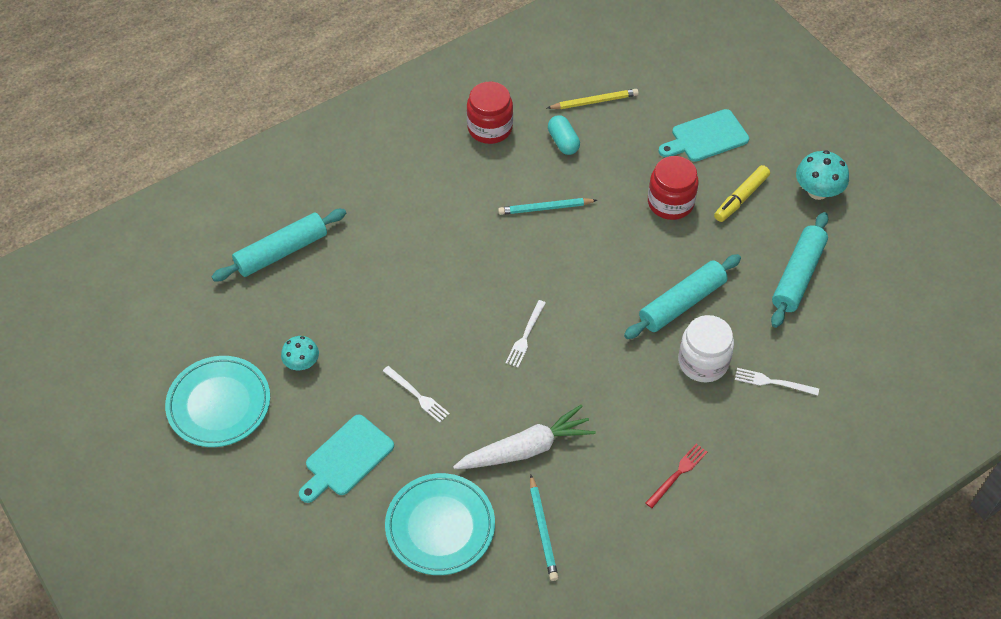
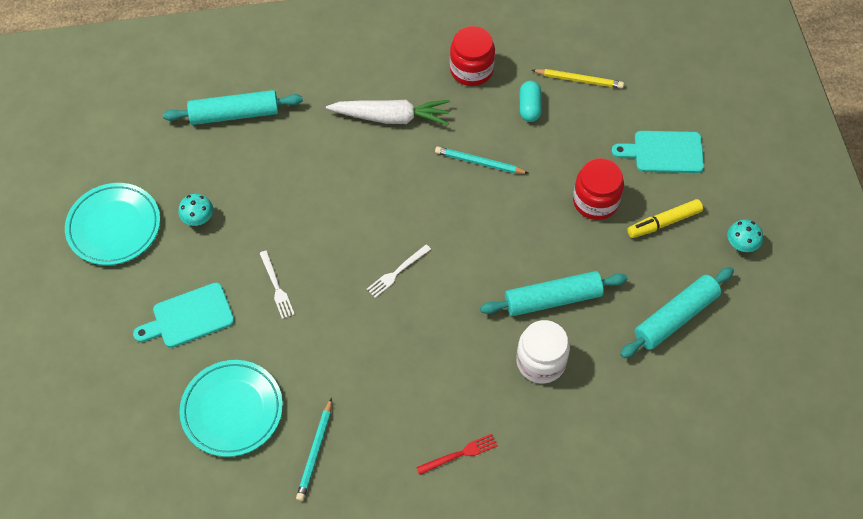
camera: 25 degrees right, 5 degrees up
white carrot [453,405,596,469] -> white carrot moved to [326,100,450,125]
white fork [735,368,819,396] -> none
turquoise mushroom [796,150,849,200] -> turquoise mushroom [727,219,763,252], size x0.66

